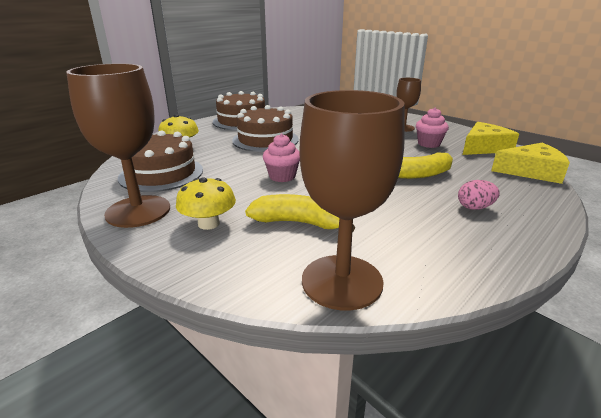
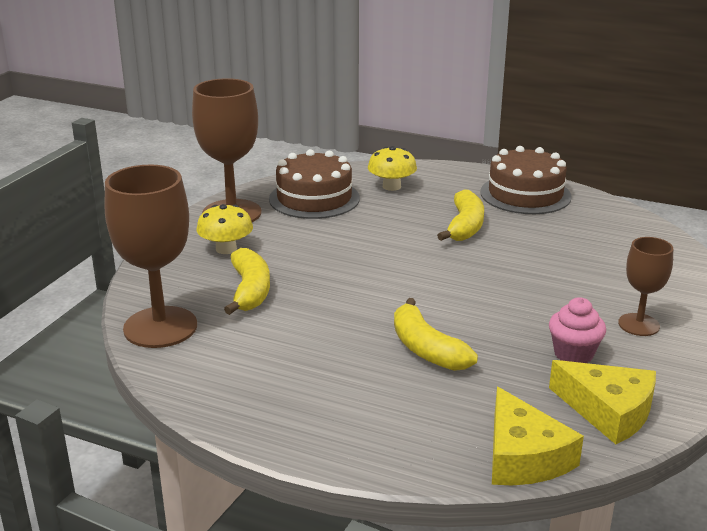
camera: 70 degrees right, 0 degrees up
brown cake [232,105,299,152] -> yellow banana [437,189,484,241]
pink cupcake [263,134,300,182] -> none
pink egg [458,180,500,210] -> none

